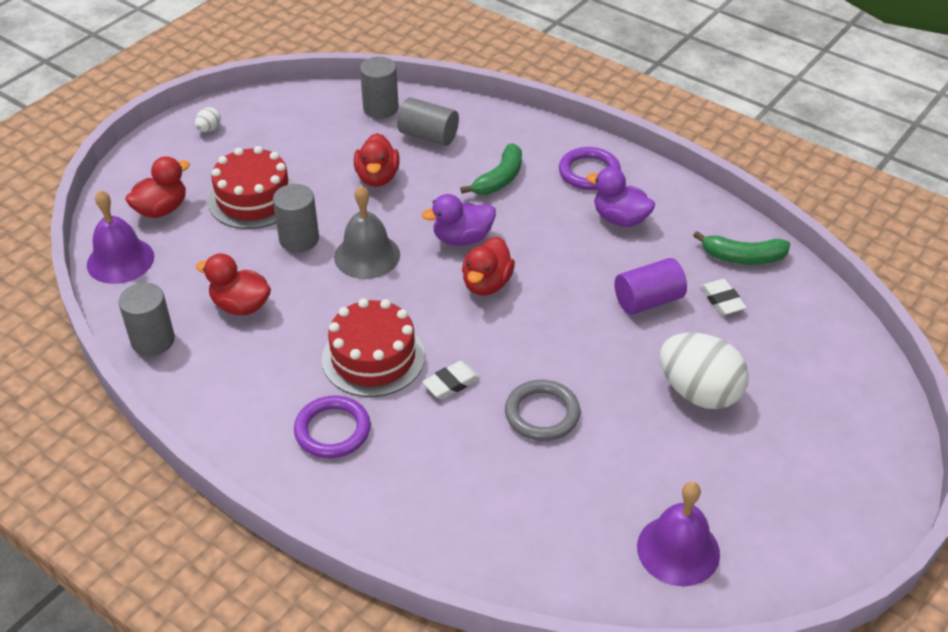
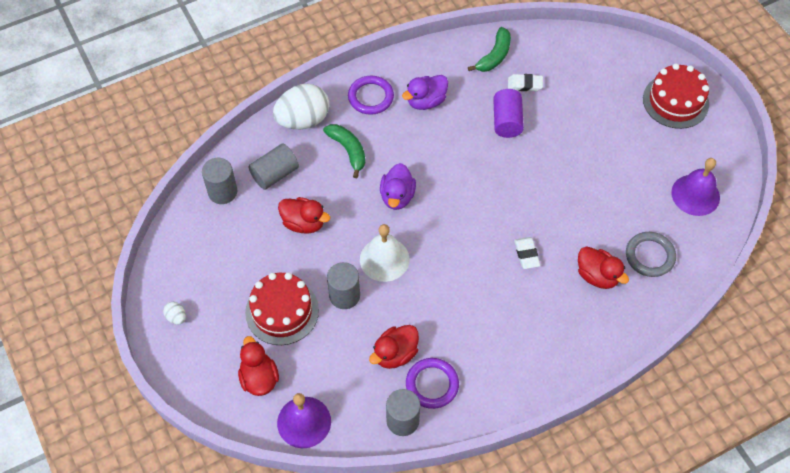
camera: 65 degrees left, 15 degrees up
purple ring [294,396,371,458] -> purple ring moved to [406,358,459,409]
red cake [322,299,425,397] -> red cake moved to [643,63,709,129]
grey bell [334,186,400,279] -> white bell [360,224,410,282]
red duck [462,237,515,296] -> red duck moved to [578,247,629,289]
grey ring [505,380,580,441] -> grey ring moved to [626,232,676,277]
white egg [660,333,749,409] -> white egg moved to [273,84,329,129]

